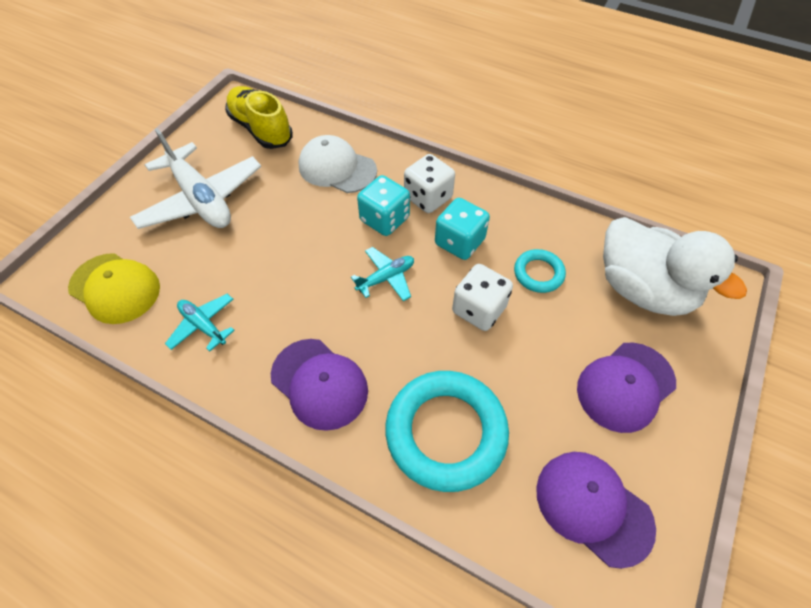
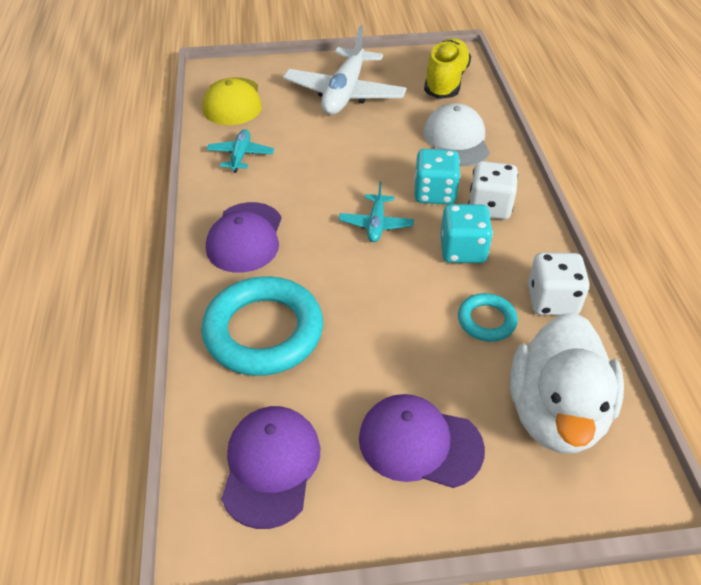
camera: 55 degrees right, 10 degrees down
turquoise plane [351,247,414,301] -> turquoise plane turned 75 degrees clockwise [339,182,414,242]
white dice [452,264,513,331] -> white dice moved to [528,252,590,315]

